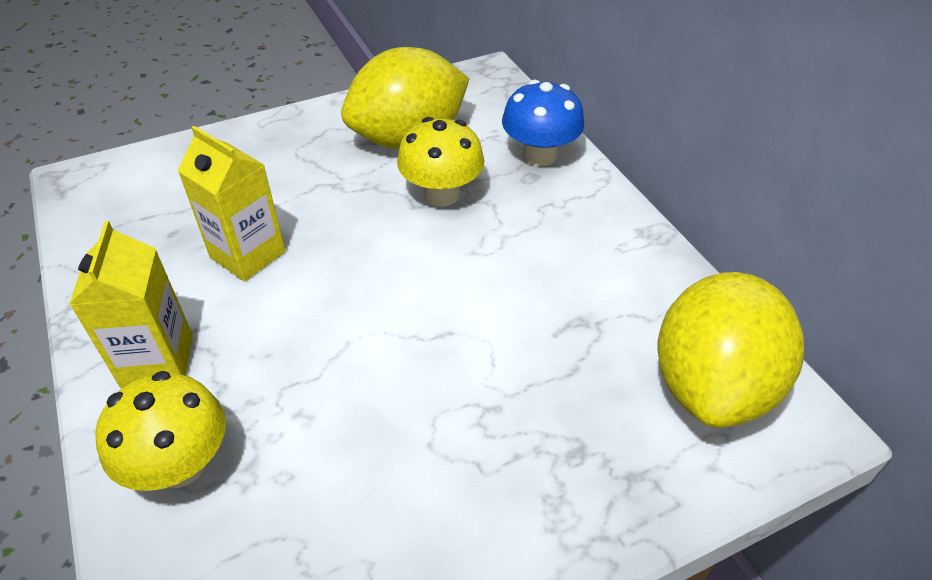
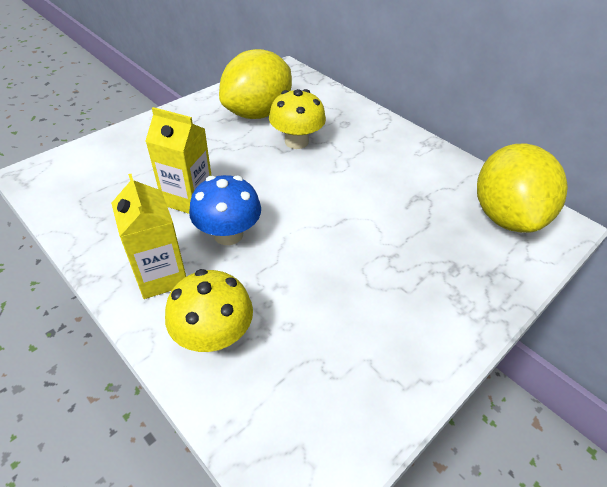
camera: 20 degrees left, 0 degrees up
blue mushroom [502,80,584,166] -> blue mushroom moved to [189,175,261,245]

